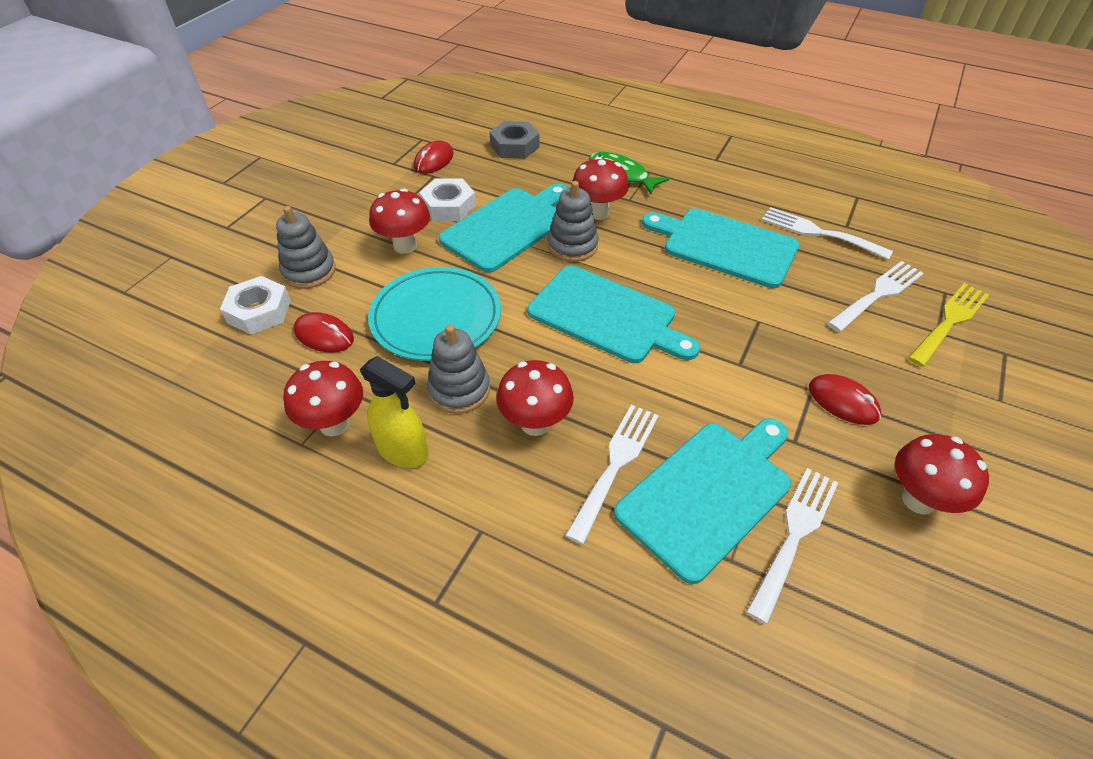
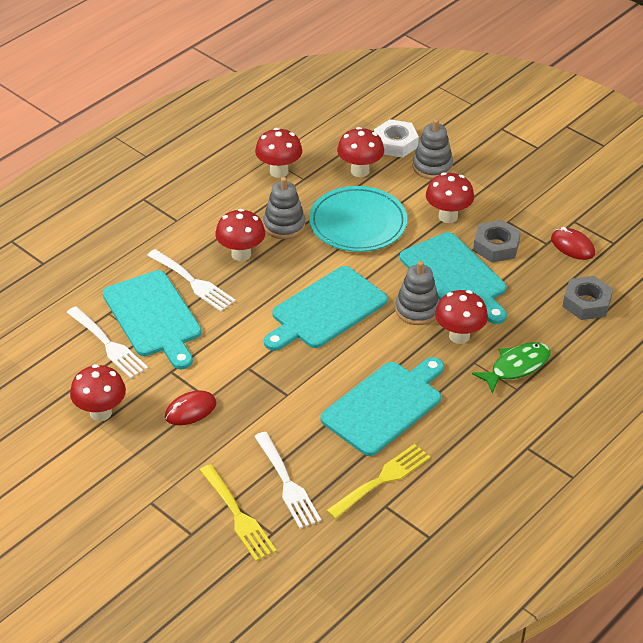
camera: 105 degrees right, 5 degrees down
red mouse [293,312,354,352] -> red mushroom [337,127,384,177]
yellow spray bottle [360,356,429,468] -> none
white nut [419,178,476,221] -> grey nut [473,220,521,263]
white fork [762,207,893,260] -> yellow fork [326,444,430,519]

